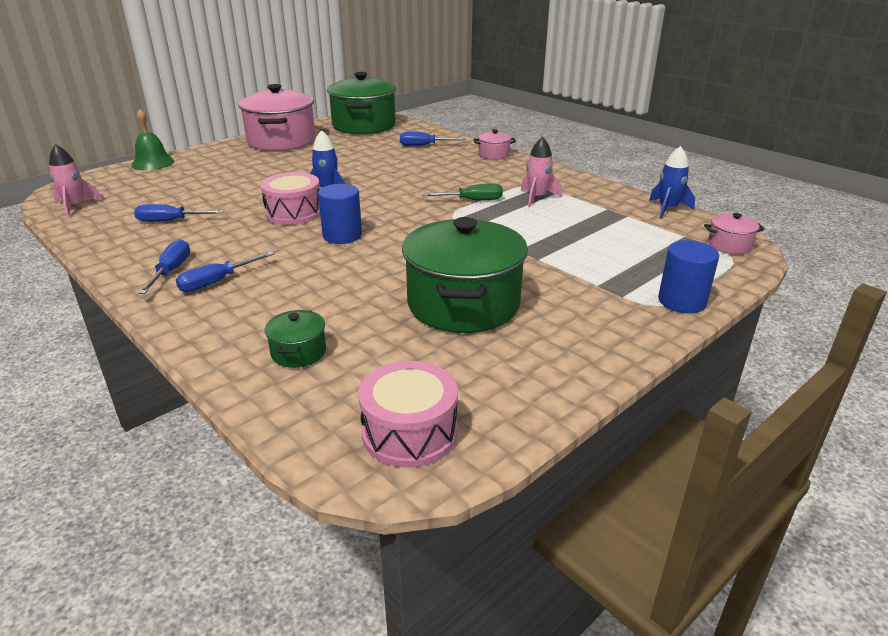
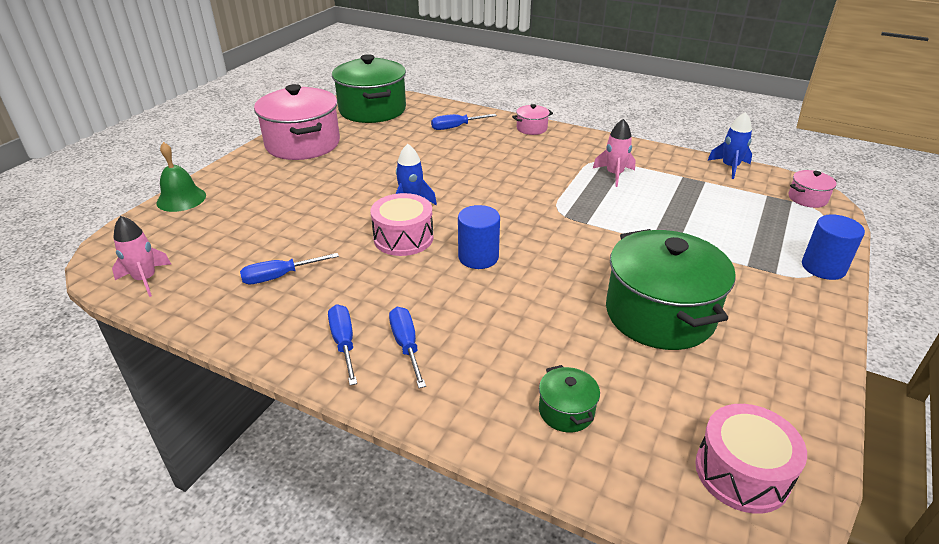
camera: 20 degrees left, 5 degrees up
blue screwdriver [176,251,274,292] -> blue screwdriver turned 135 degrees clockwise [389,307,426,388]
green screwdriver [422,183,503,200] -> none

